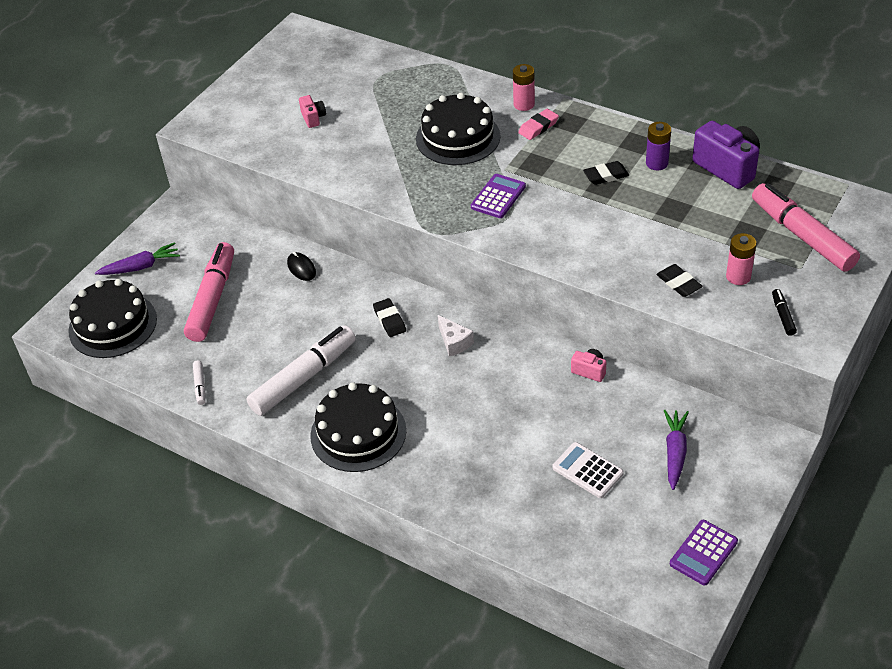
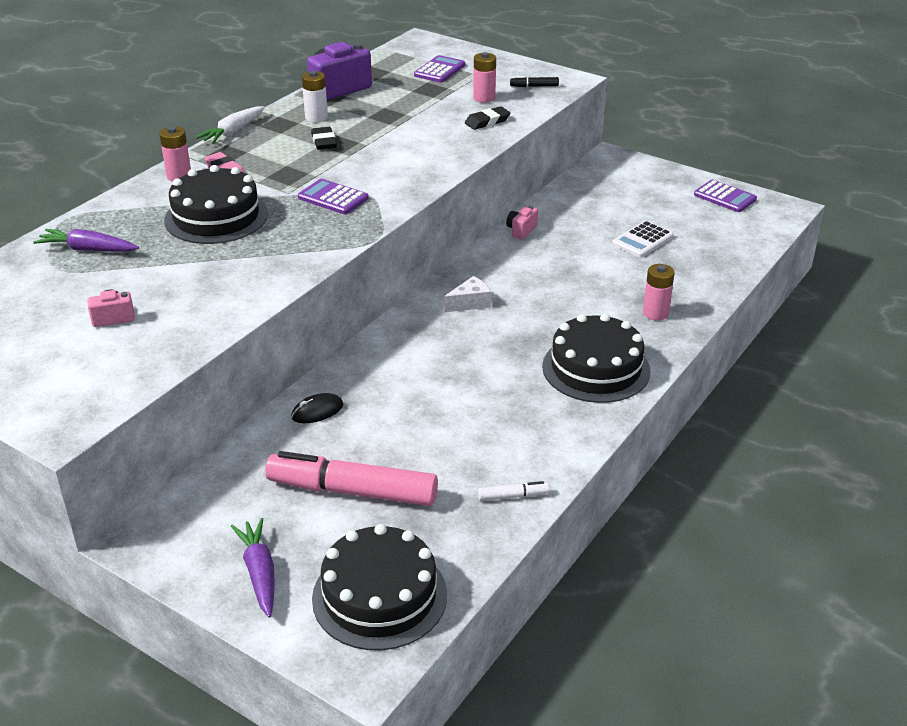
camera: 90 degrees left, 10 degrees down
white marker [246,326,356,416] -> none
black eraser [373,298,406,337] -> none
purple battery [646,122,671,170] -> white battery [302,71,328,122]
purple carrot [664,410,689,490] -> purple carrot moved to [33,229,139,252]
pink marker [752,183,860,272] -> purple calculator [414,55,465,83]
none -> white carrot [195,106,265,144]
none -> pink battery [643,264,675,321]

